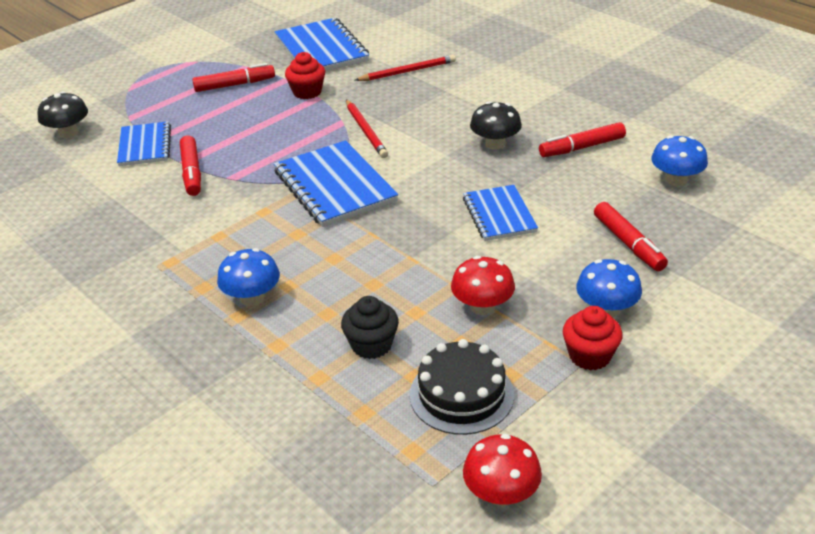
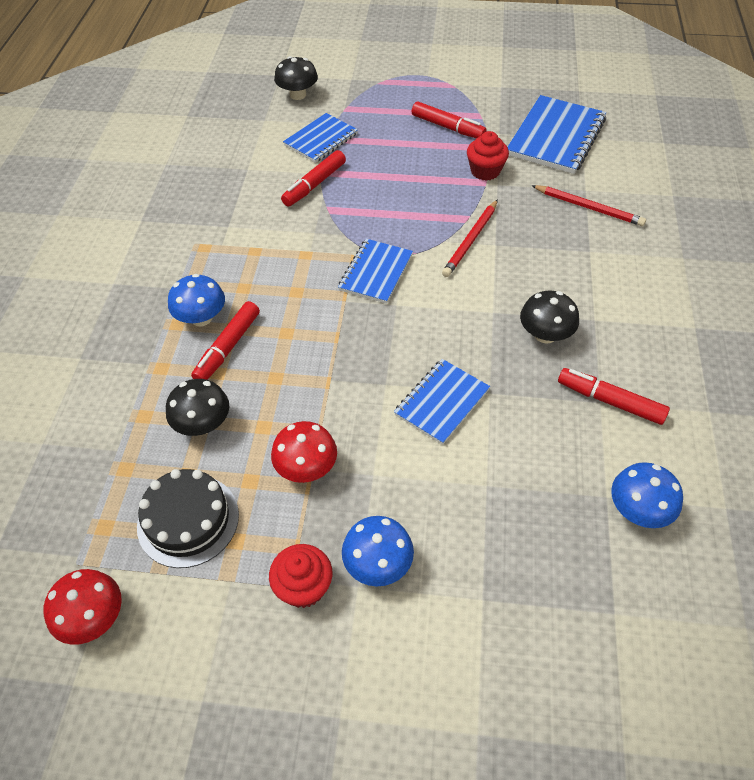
camera: 50 degrees right, 15 degrees up
blue notebook [274,140,398,227] -> blue notebook [338,239,413,304], size x0.63
black cupcake [341,296,399,359] -> black mushroom [166,379,229,436]
red marker [594,202,668,271] -> red marker moved to [191,301,260,380]

